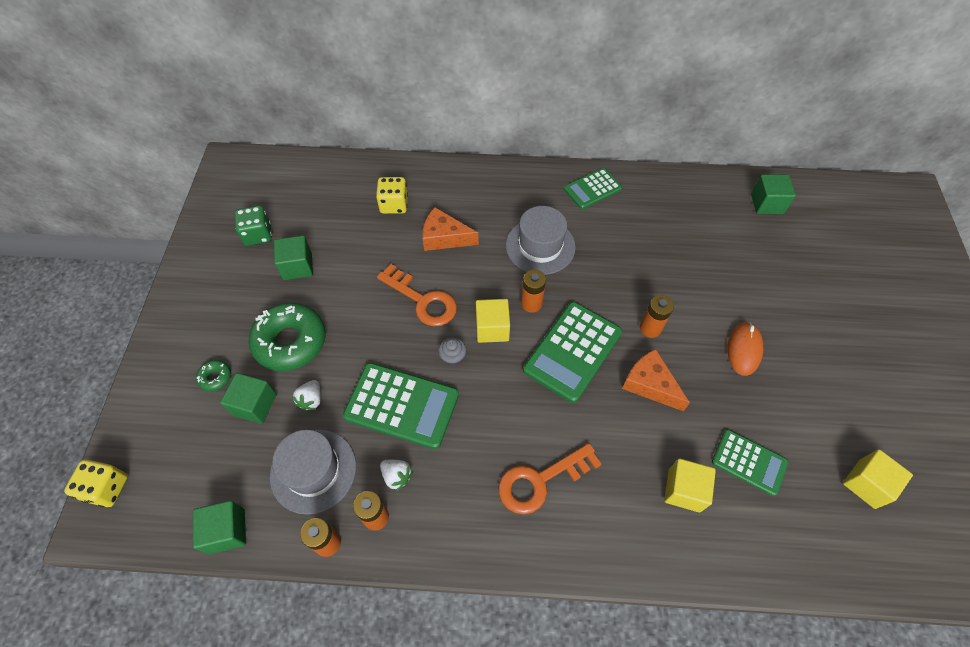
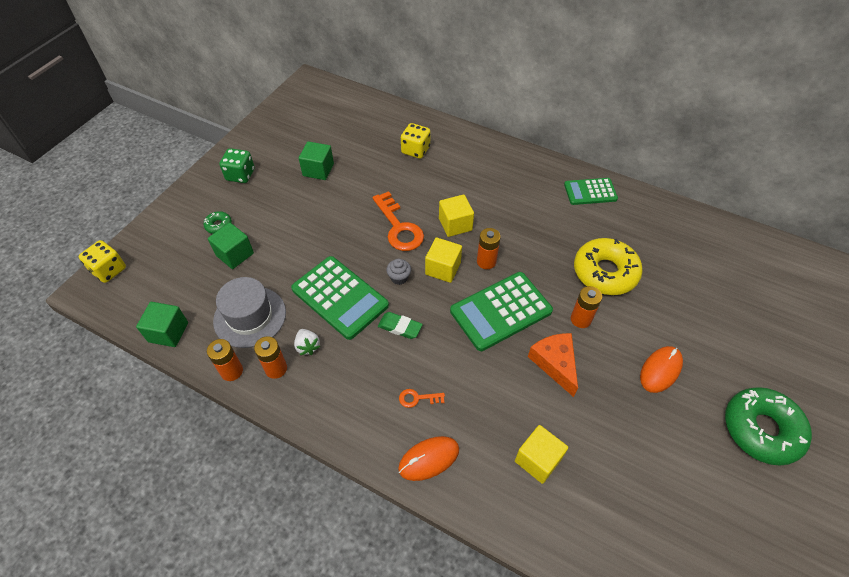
camera: 25 degrees right, 5 degrees down
green dice [235,205,272,246] -> green dice moved to [219,148,255,183]
green donut [248,302,326,371] -> green donut moved to [725,387,812,466]
white strawberry [292,380,321,411] -> none
orange cheese [422,207,479,251] -> none
orange key [499,443,602,514] -> orange key [399,389,445,408], size x0.47
grey hat [506,206,576,275] -> none
green calculator [712,429,788,496] -> none
green cube [751,174,796,214] -> none
yellow cube [843,449,913,509] -> yellow cube moved to [439,194,474,237]
none -> green eraser [378,312,423,339]
none -> orange mouse [398,436,459,481]
none -> yellow donut [574,238,642,295]

